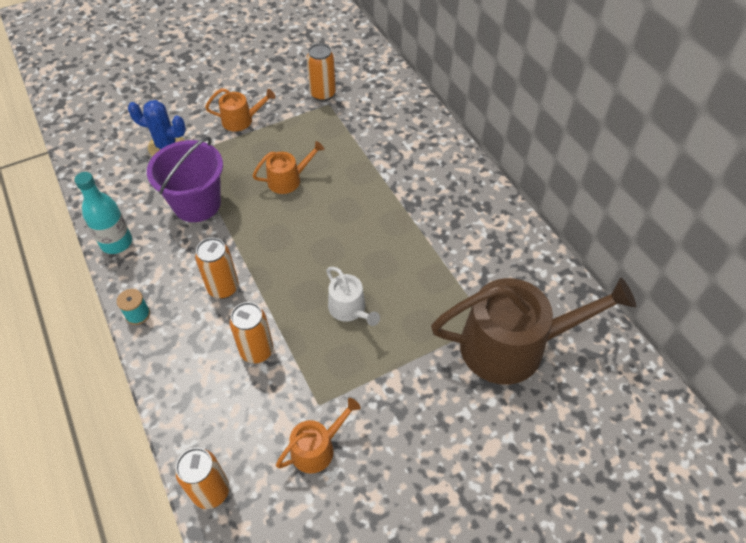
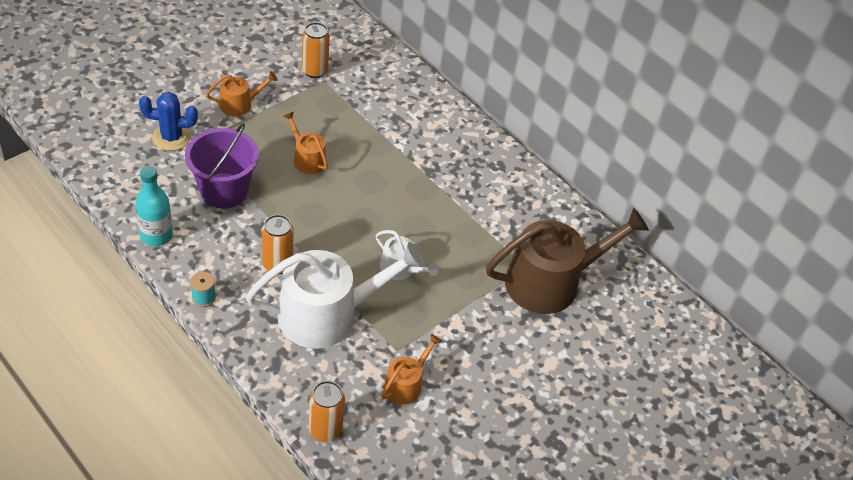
camera: 20 degrees left, 5 degrees down
orange can [229,302,273,363] -> white watering can [246,242,425,349]
orange watering can [252,141,324,194] -> orange watering can turned 90 degrees counterclockwise [284,111,328,174]

